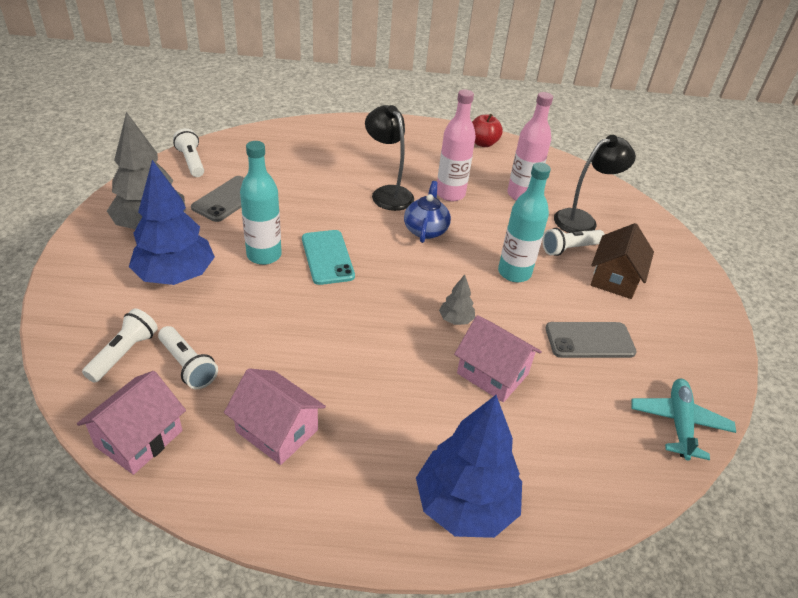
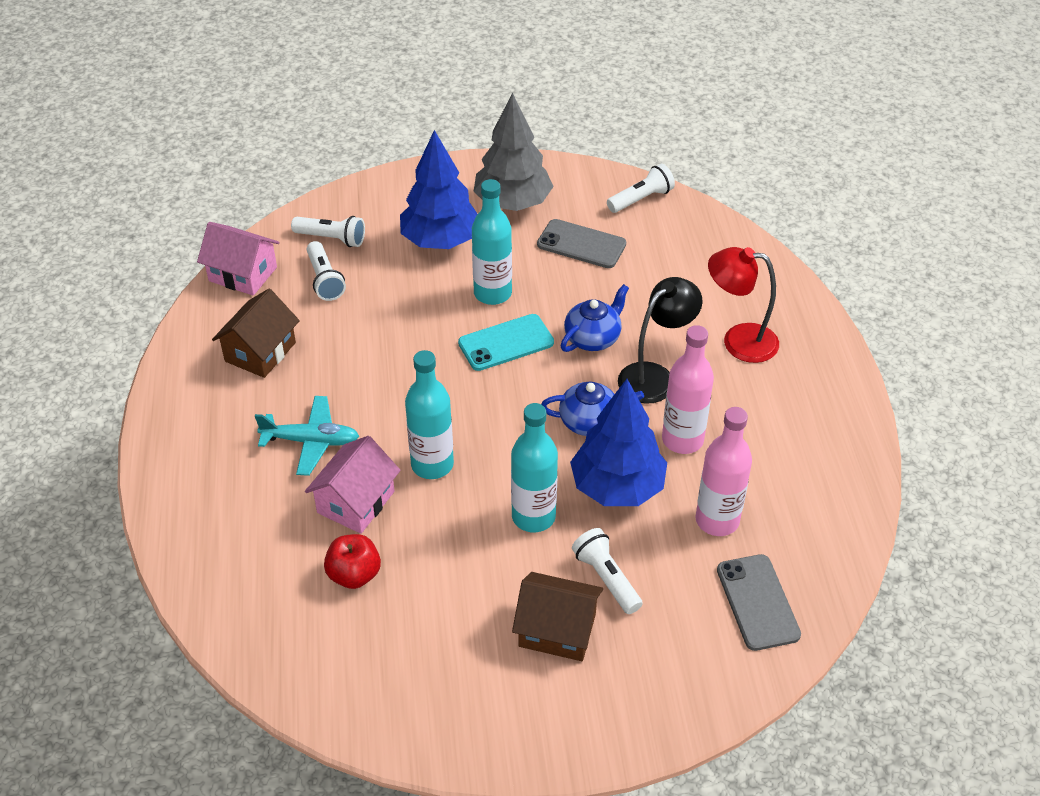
camera: 85 degrees right, 5 degrees up
white flashlight [158,326,218,389] -> white flashlight turned 60 degrees counterclockwise [307,241,346,301]
pink house [224,368,326,465] -> brown house [212,289,300,378]
blue tree [416,395,522,538] -> blue tree moved to [570,379,667,506]
grey tree [439,275,475,325] -> turquoise bottle [405,350,454,479]
red apple [472,114,503,147] -> red apple moved to [324,534,381,589]
grey phone [545,322,637,358] -> grey phone moved to [717,554,801,651]
black lamp [554,135,636,233] -> none
turquoise plane [631,379,736,460] -> turquoise plane moved to [255,396,359,476]
none -> blue teapot [561,284,629,352]
none -> red lamp [708,247,779,363]

